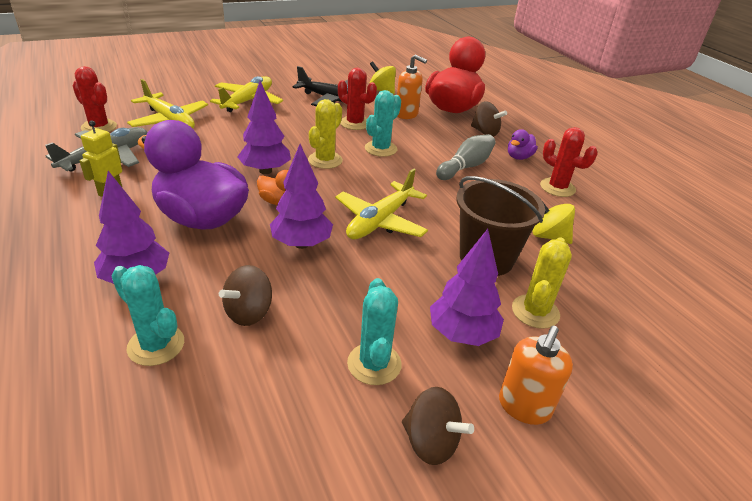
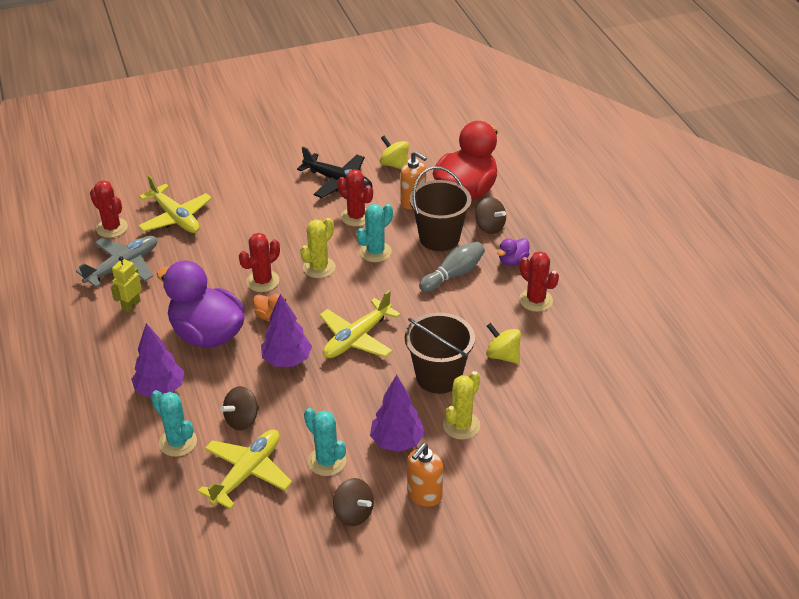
camera: 10 degrees right, 5 degrees up
yellow plane [210,76,283,112] -> yellow plane moved to [198,430,292,509]
purple tree [237,81,291,174] -> red cactus [239,233,280,292]
turquoise cactus [347,278,402,385] -> turquoise cactus turned 45 degrees counterclockwise [304,408,346,476]
none -> brown bucket [410,167,472,251]

